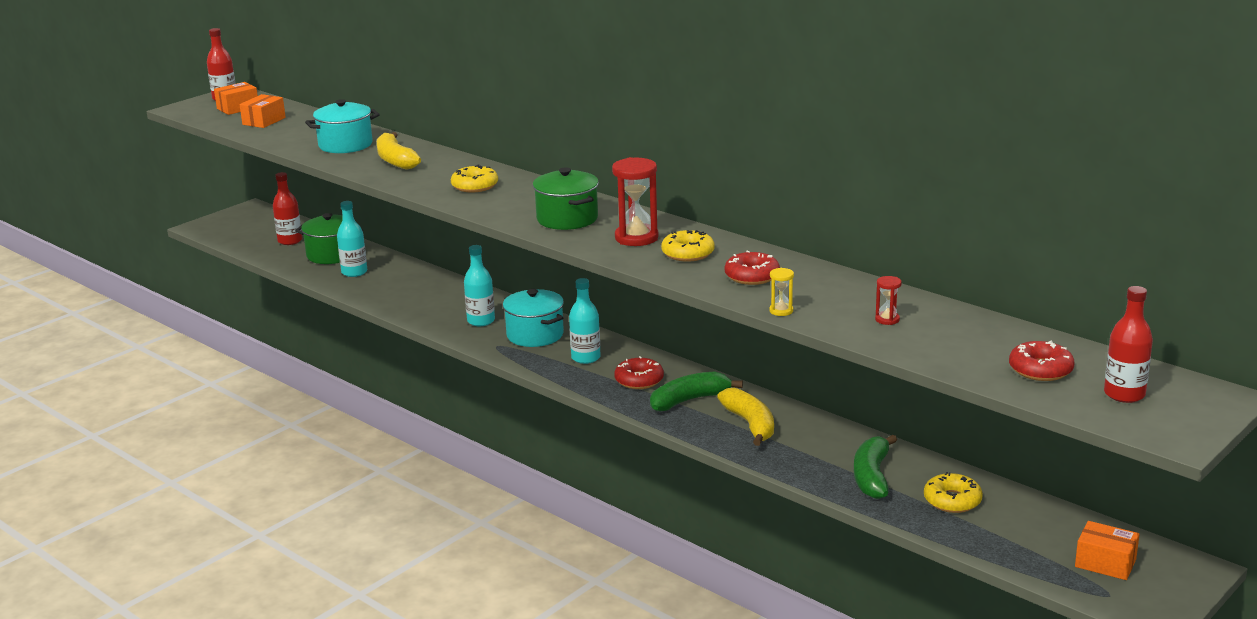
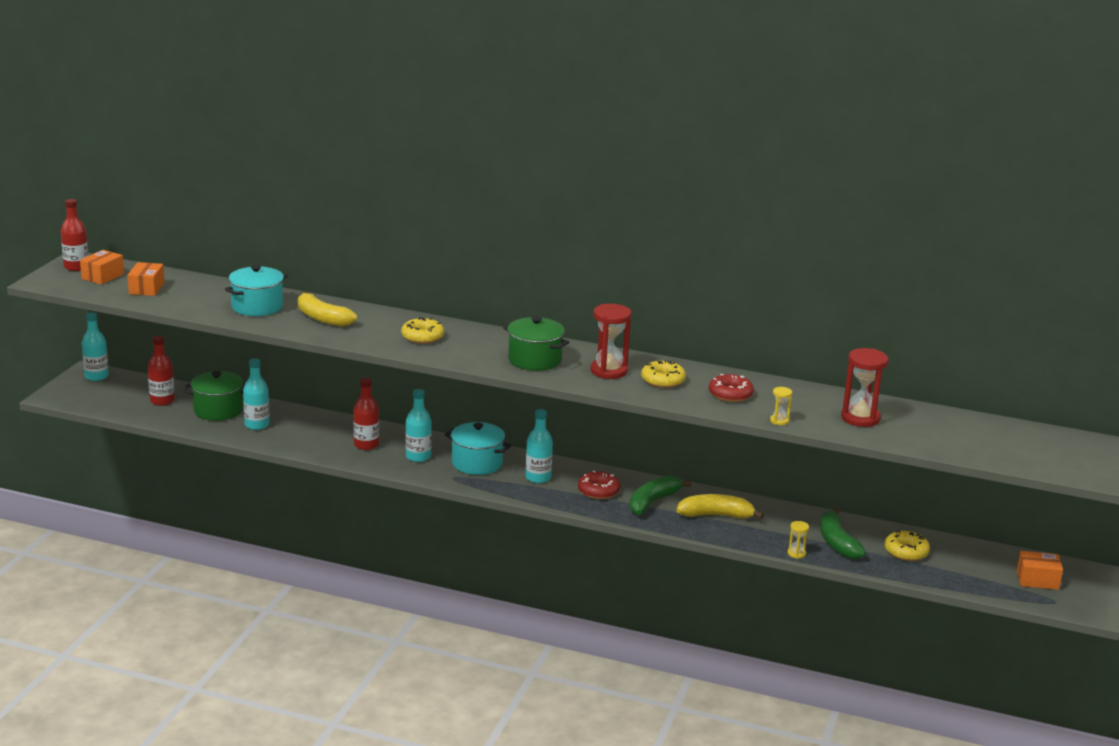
camera: 25 degrees left, 0 degrees up
yellow banana [717,388,774,446] -> yellow banana turned 45 degrees counterclockwise [676,494,764,519]
red hourglass [875,276,902,325] -> red hourglass [841,348,889,427], size x2.05
red donut [1009,341,1075,381] -> none
red bottle [1104,286,1153,403] -> red bottle moved to [353,378,379,450]
none -> turquoise bottle [82,312,109,381]
none -> yellow hourglass [787,521,809,559]

